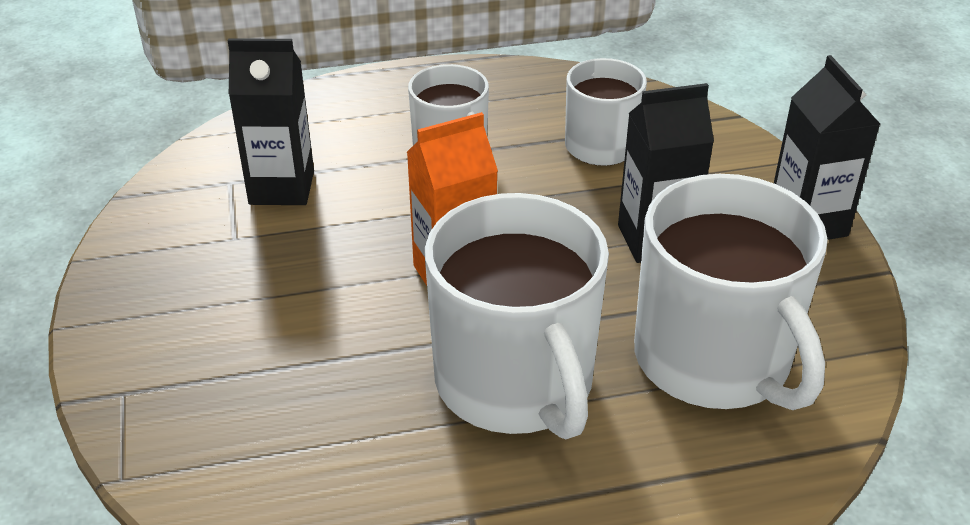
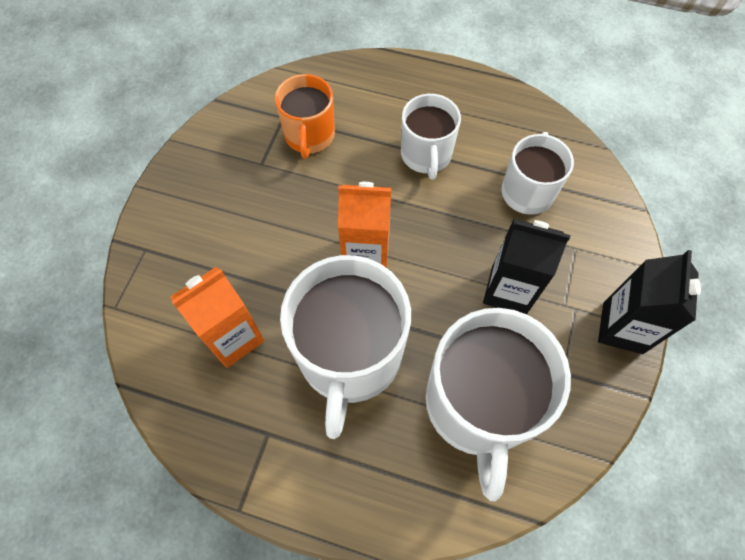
camera: 30 degrees right, 25 degrees up
black carton [228,38,314,205] -> orange mug [275,74,335,159]
none -> orange carton [171,267,264,368]

